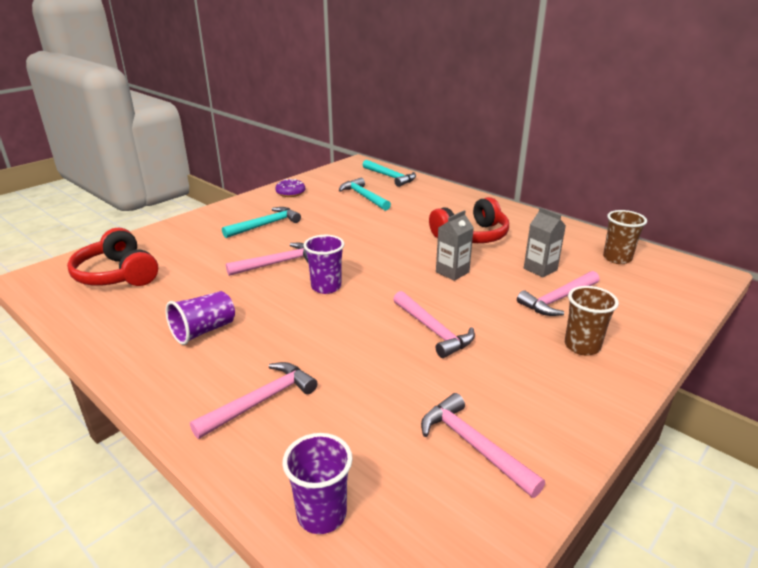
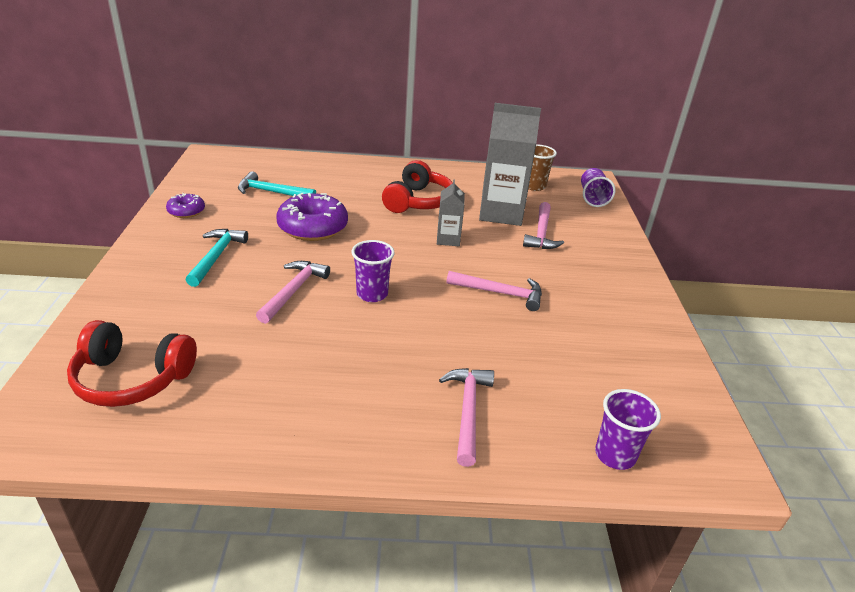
camera: 45 degrees left, 5 degrees up
purple cup [165,291,235,345] -> purple cup moved to [581,168,615,207]
turquoise hammer [363,160,416,187] -> none
pink hammer [421,393,545,498] -> none
grey carton [524,207,566,278] -> grey carton [479,103,541,226], size x1.97
brown cup [565,286,619,356] -> none
none -> purple donut [276,193,348,241]

